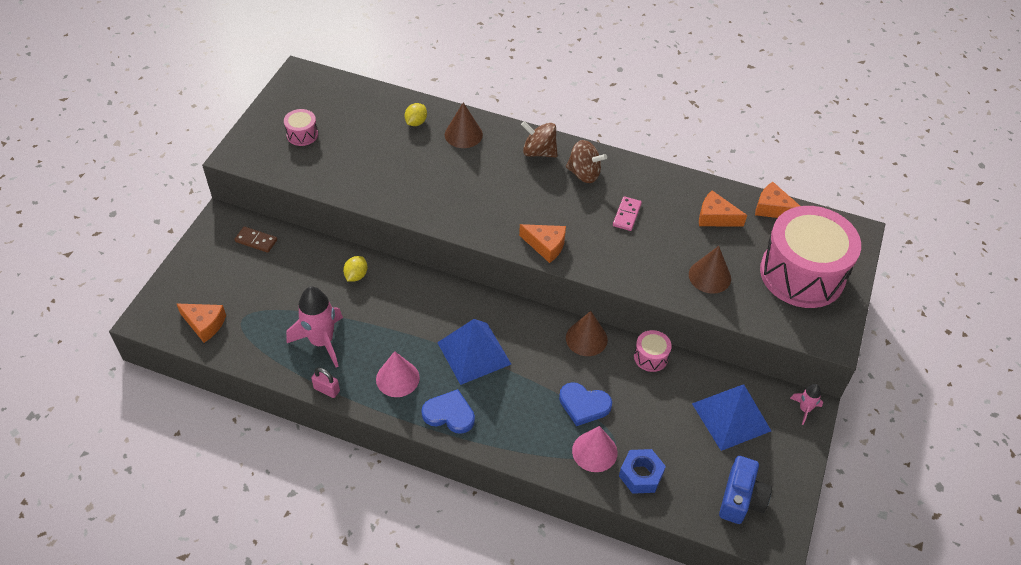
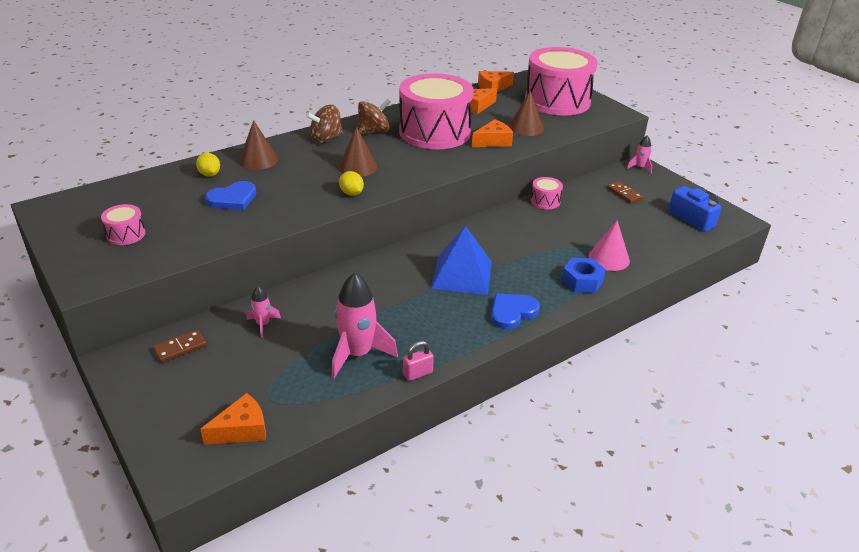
camera: 55 degrees left, 15 degrees down
yellow lemon [343,256,367,282] -> yellow lemon moved to [339,171,364,196]
pink cone [376,351,420,397] -> none
orange cheese [519,224,566,263] -> orange cheese moved to [472,119,513,147]
blue heart [559,382,612,426] -> blue heart moved to [205,181,256,210]
brown cone [566,311,608,356] -> brown cone moved to [338,127,377,177]
pink domino [613,196,642,231] -> pink drum [399,73,473,149]
blue nut [619,449,666,494] -> blue nut moved to [562,258,606,293]
blue pyramid [692,385,771,451] -> brown domino [607,181,643,204]
none -> pink rocket [247,286,281,338]

